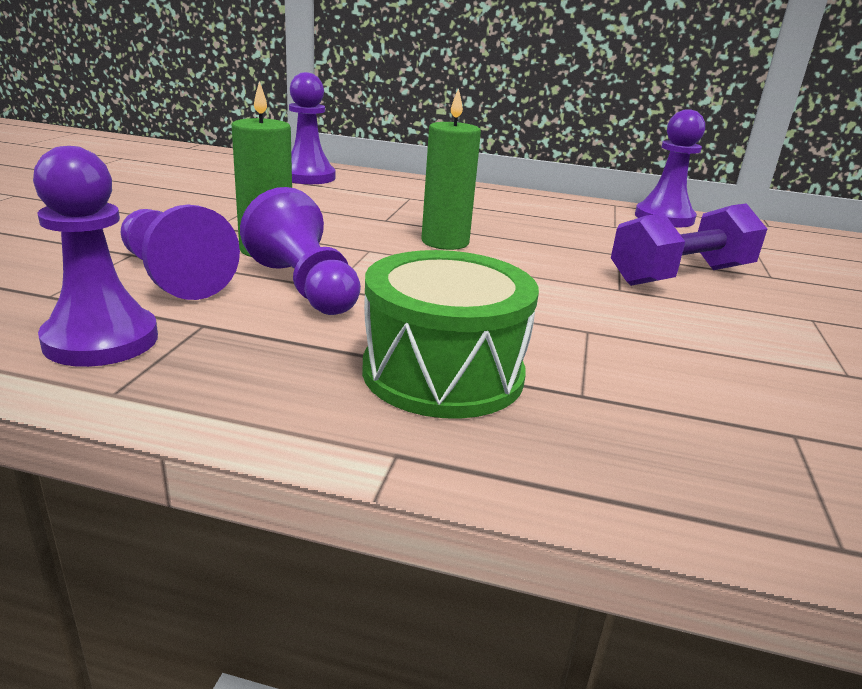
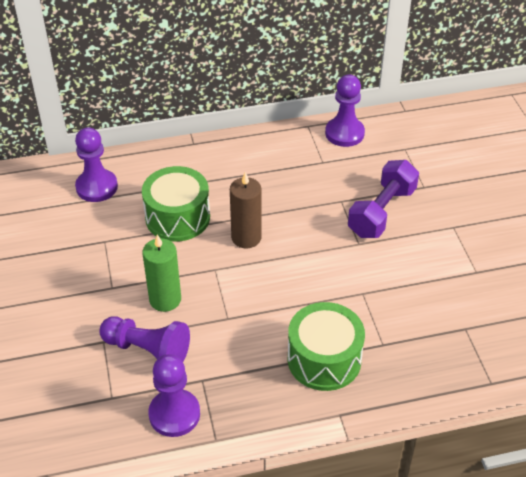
camera: 25 degrees left, 20 degrees up
purple pawn [240,187,361,315] -> none
green candle [421,88,481,250] -> brown candle [230,172,262,248]
none -> green drum [142,166,210,242]

